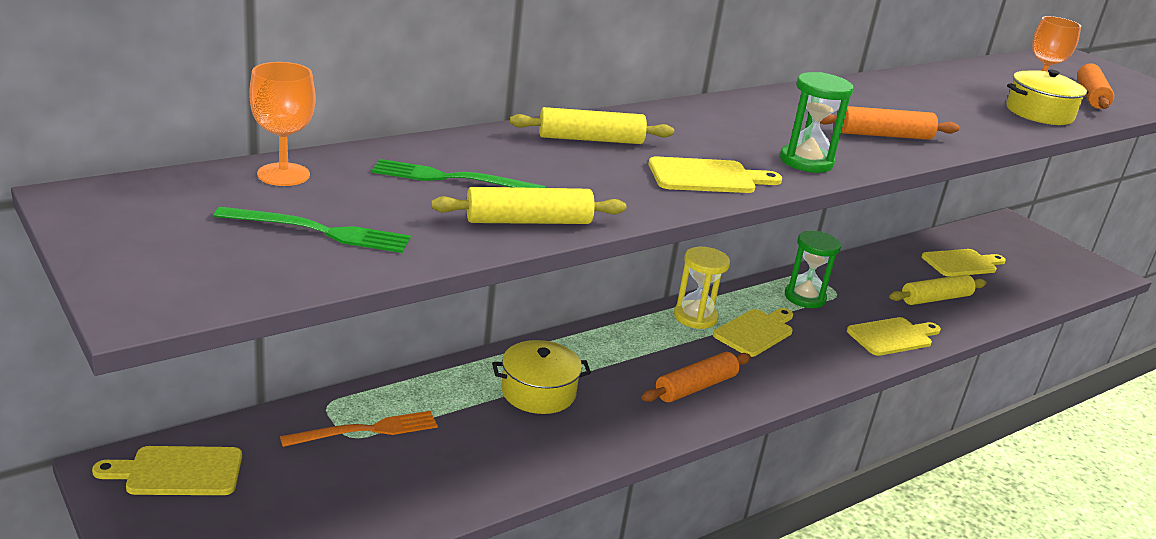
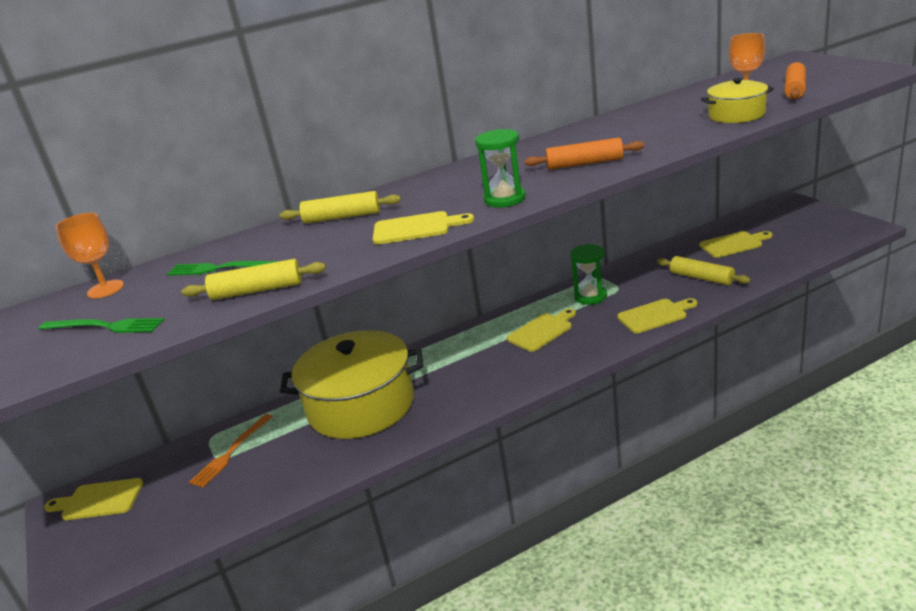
camera: 15 degrees right, 0 degrees up
orange fork [280,411,438,447] -> orange fork turned 135 degrees clockwise [189,414,273,488]
yellow pot [492,340,591,414] -> yellow pot [280,330,423,439], size x1.97
orange rolling pin [642,352,751,403] -> none
yellow hourglass [674,247,730,329] -> none
yellow rolling pin [889,274,986,305] -> yellow rolling pin turned 60 degrees clockwise [657,256,751,285]

